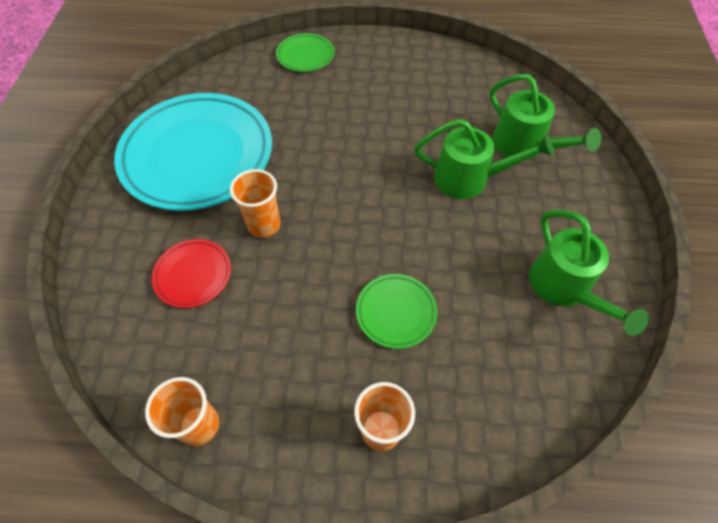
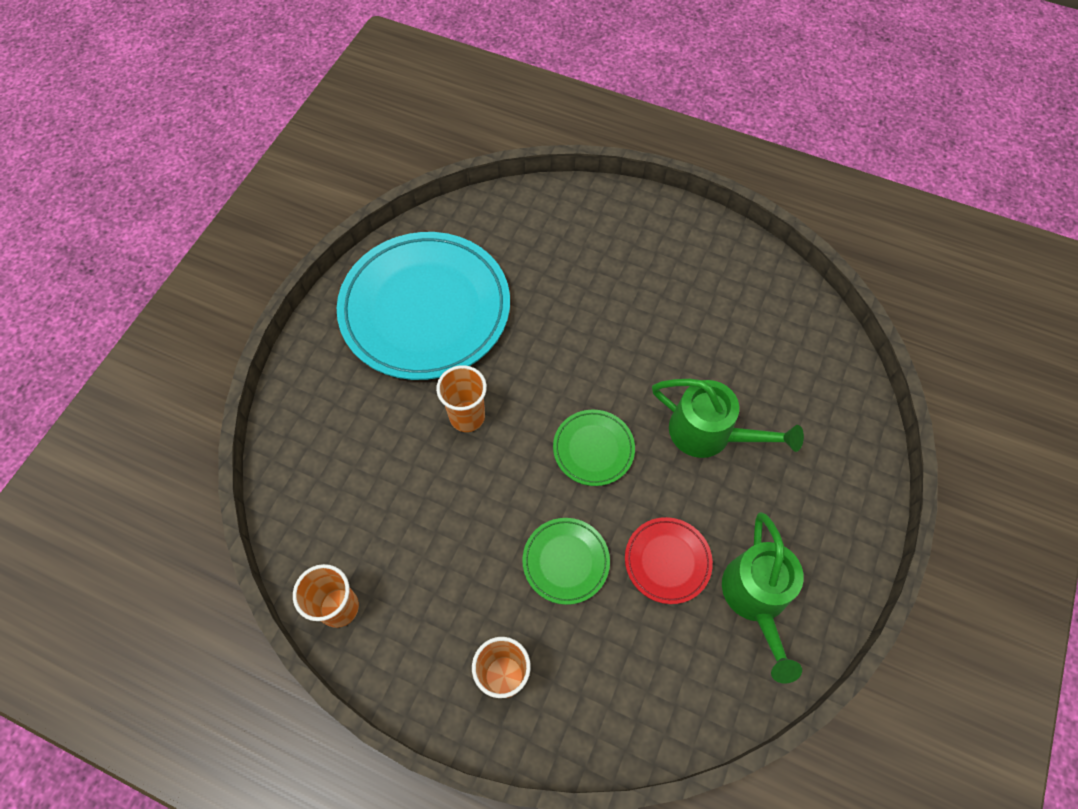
camera: 20 degrees right, 5 degrees up
red plate [152,239,231,308] -> red plate moved to [625,517,713,604]
green plate [276,33,334,72] -> green plate moved to [553,410,635,486]
green watering can [489,74,601,160] -> none

